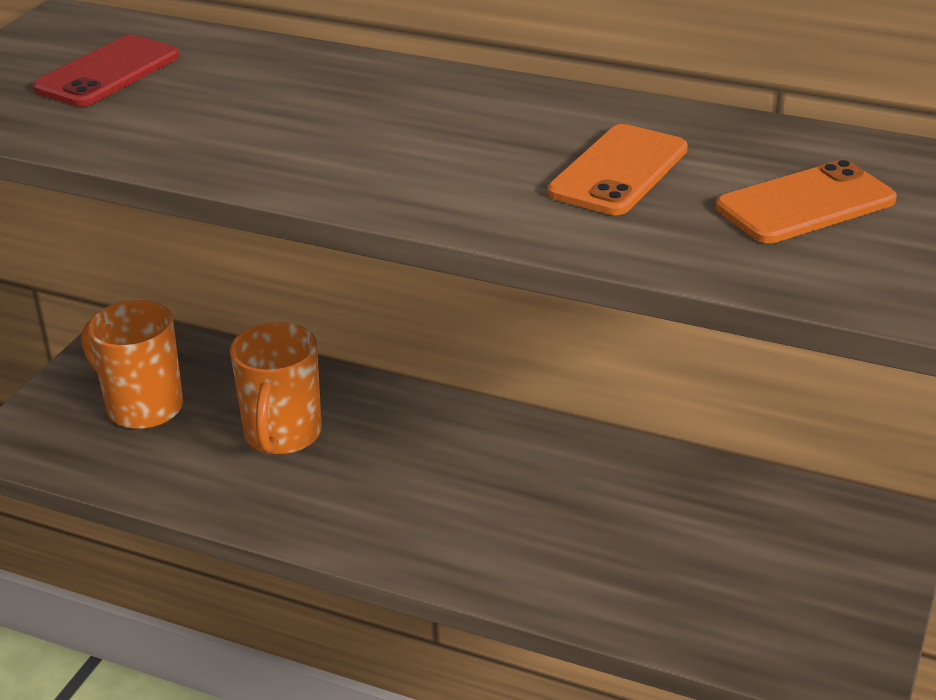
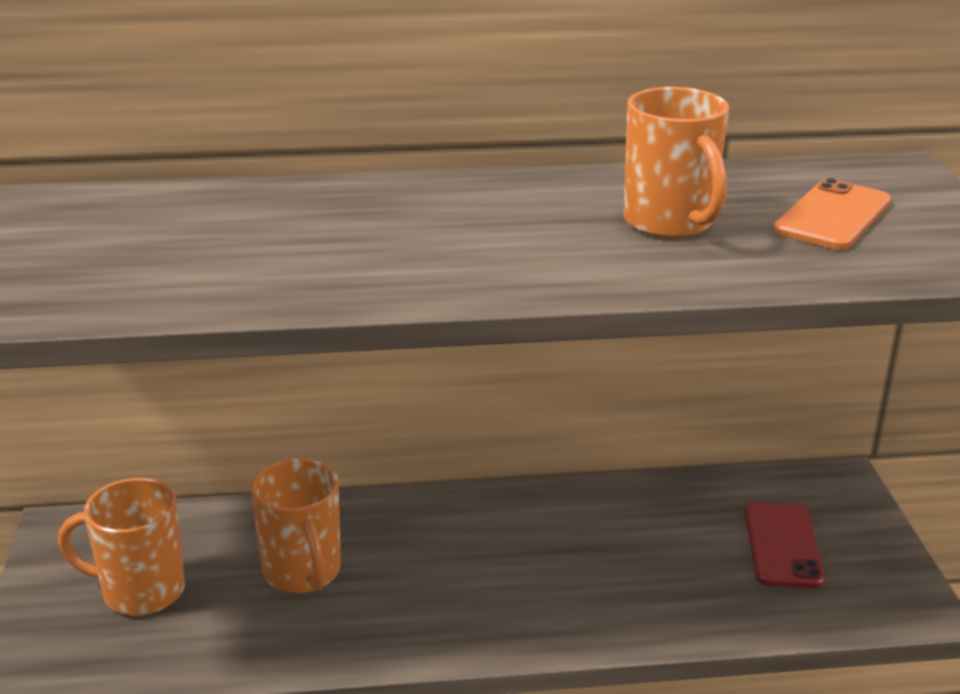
camera: 30 degrees left, 5 degrees down
red phone [33,35,179,107] -> red phone moved to [744,502,825,588]
orange phone [547,124,688,215] -> orange mug [623,87,729,238]

